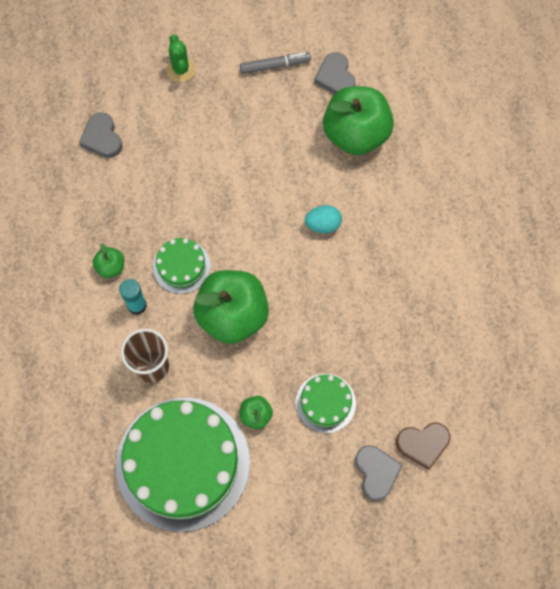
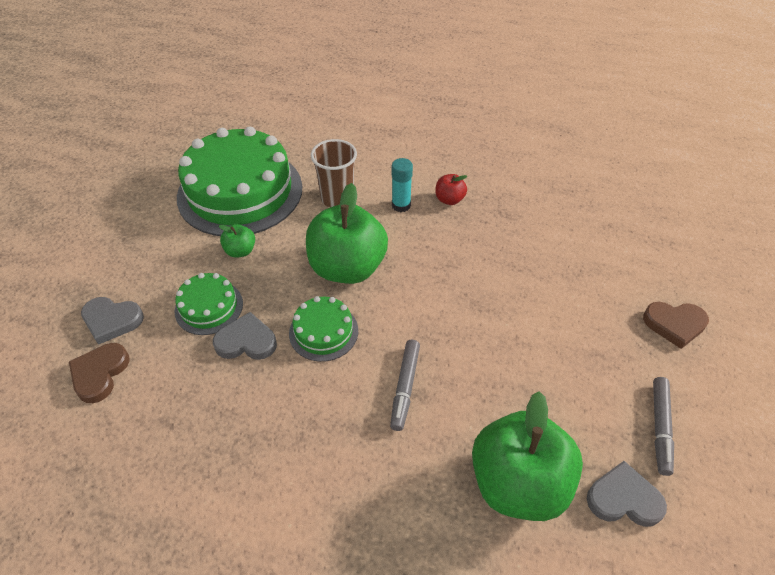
camera: 115 degrees right, 20 degrees down
grey heart [79,112,122,158] -> grey heart moved to [213,312,277,360]
green apple [92,243,124,278] -> red apple [435,174,467,205]
green cake [153,238,211,294] -> green cake moved to [289,296,358,362]
green cactus [166,34,196,82] -> brown heart [643,302,709,349]
turquoise egg [305,205,342,233] -> grey marker [390,340,420,431]

